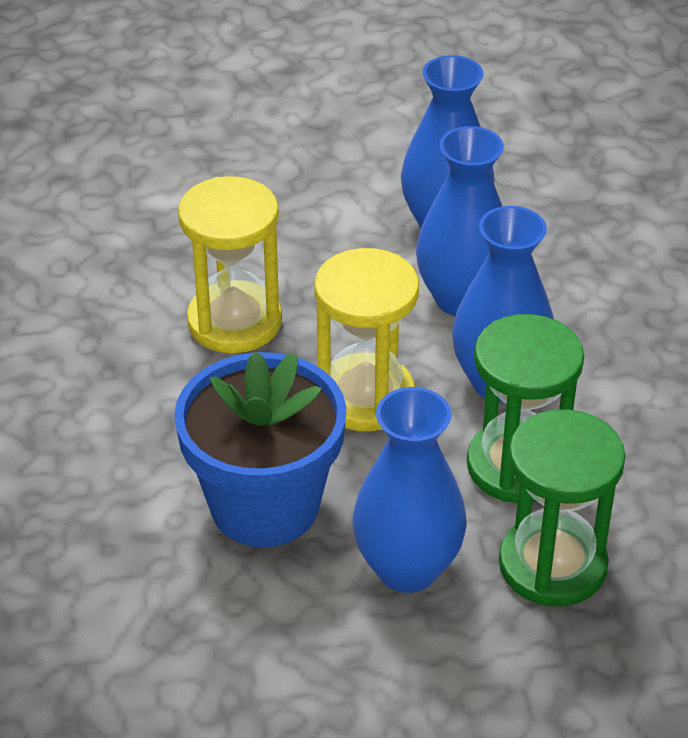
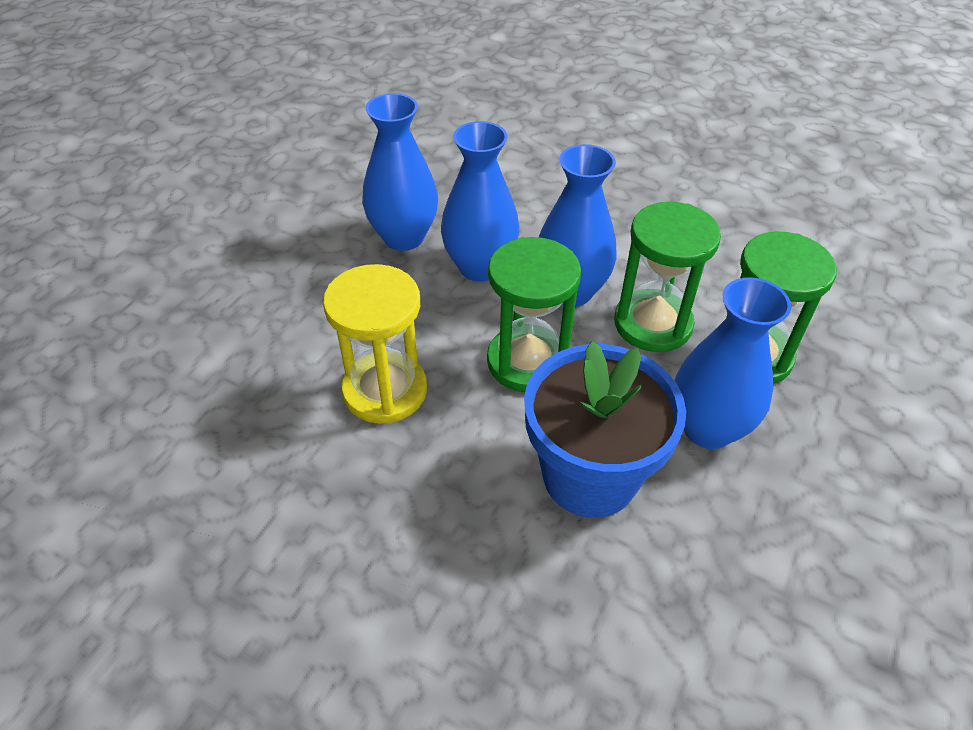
camera: 55 degrees left, 5 degrees up
yellow hourglass [314,248,419,431] -> green hourglass [487,237,581,392]

